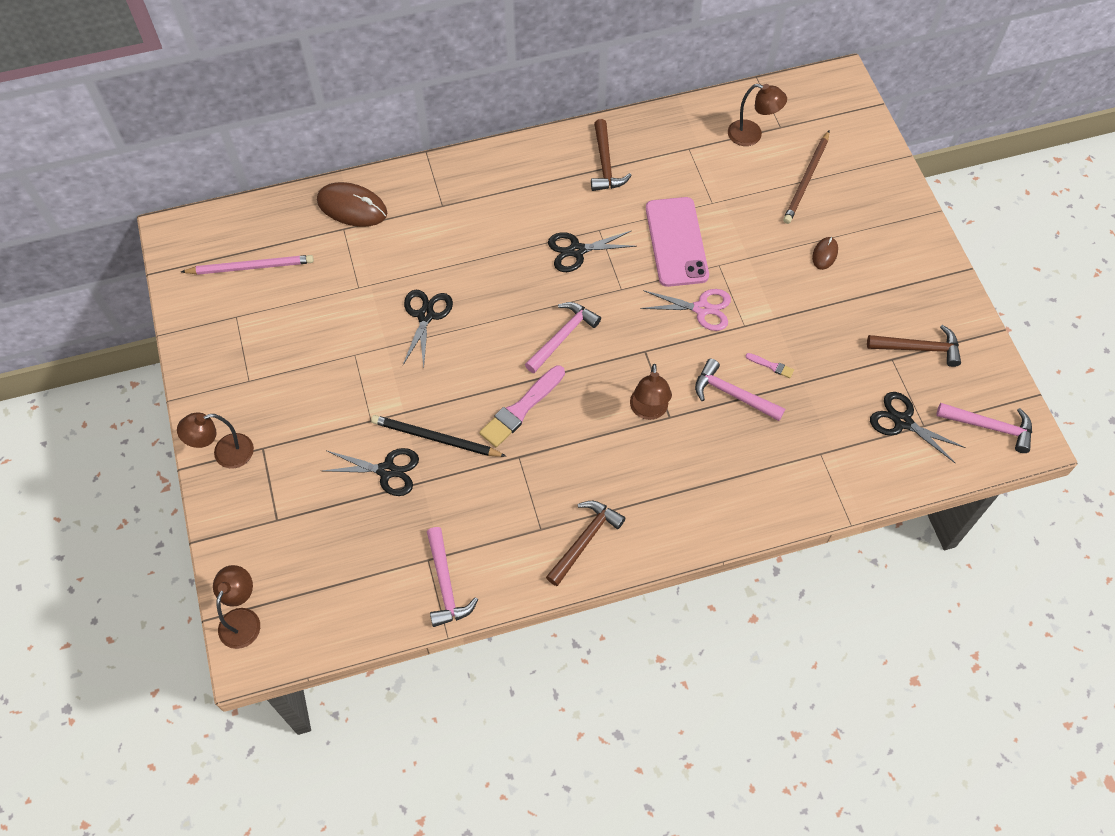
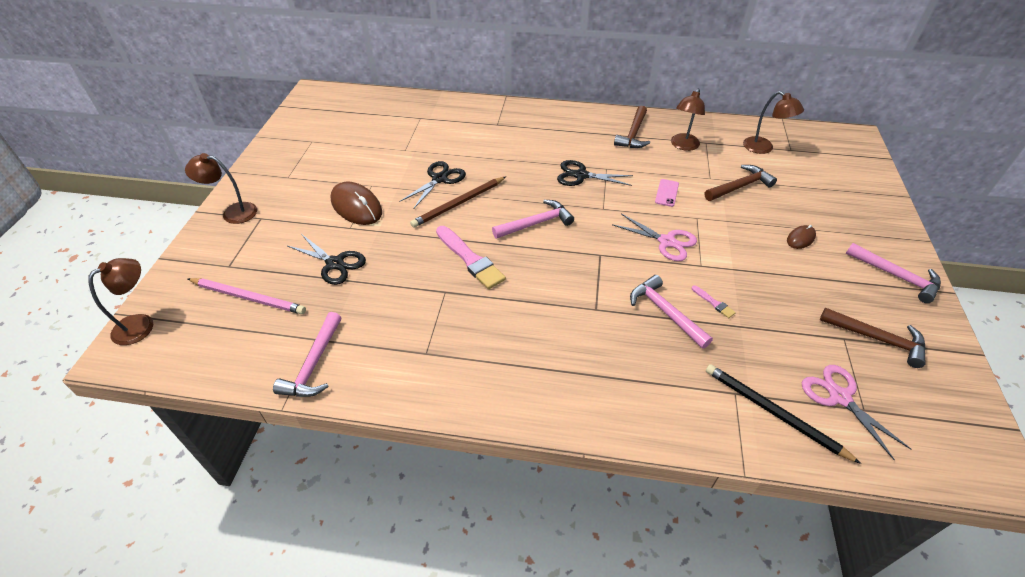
camera: 25 degrees right, 15 degrees down
pink pencil [181,255,314,275] -> pink pencil moved to [188,278,306,314]
brown mouse [317,182,387,227] -> brown mouse moved to [330,181,382,225]
black pencil [371,415,506,457] -> black pencil moved to [706,364,861,464]
pink brush [479,365,565,447] -> pink brush turned 105 degrees counterclockwise [436,226,506,289]
brown hammer [546,501,626,586] -> brown hammer moved to [705,165,777,201]
brown lamp [630,364,672,420] -> brown lamp moved to [671,88,705,151]
pink phone [646,197,709,287] -> pink phone [655,179,679,207], size x0.43
brown pencil [783,131,829,224] -> brown pencil moved to [410,177,506,228]
black scissors [870,392,966,464] -> pink scissors [802,365,912,461]
pink hammer [936,403,1032,453] -> pink hammer moved to [846,243,941,303]

